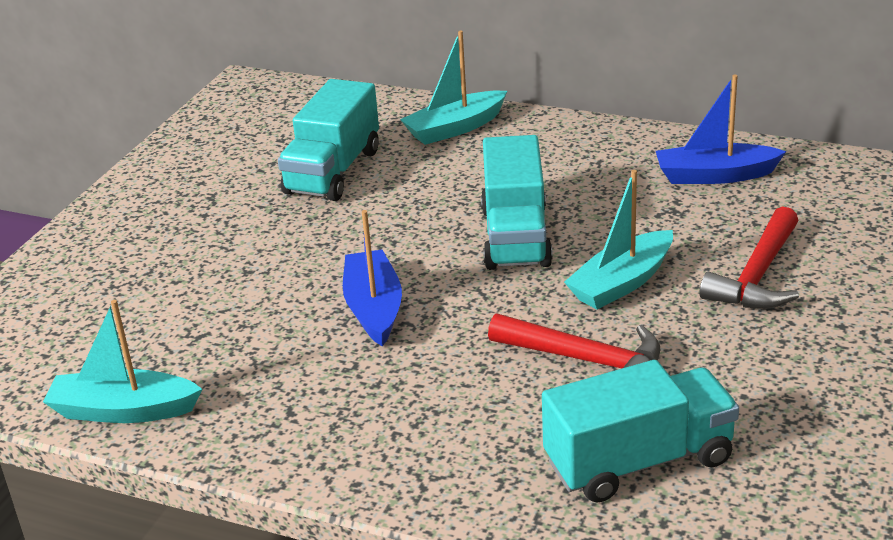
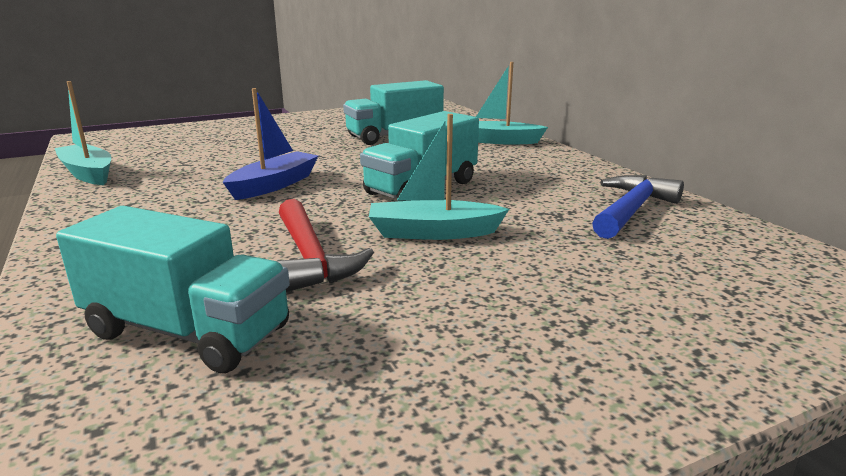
camera: 40 degrees right, 10 degrees down
blue boat [656,75,787,184] -> blue hammer [592,175,684,239]
red hammer [700,206,799,309] -> none

